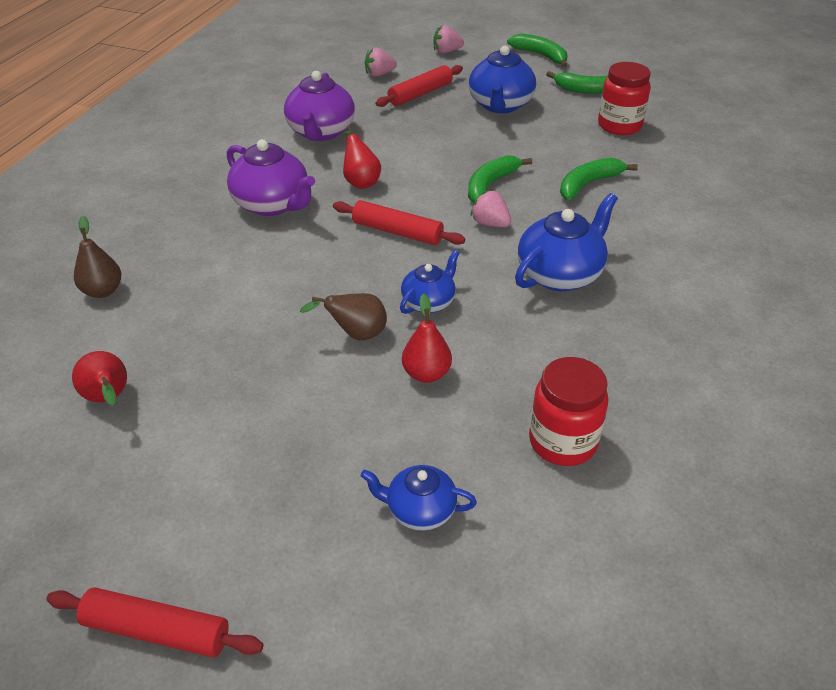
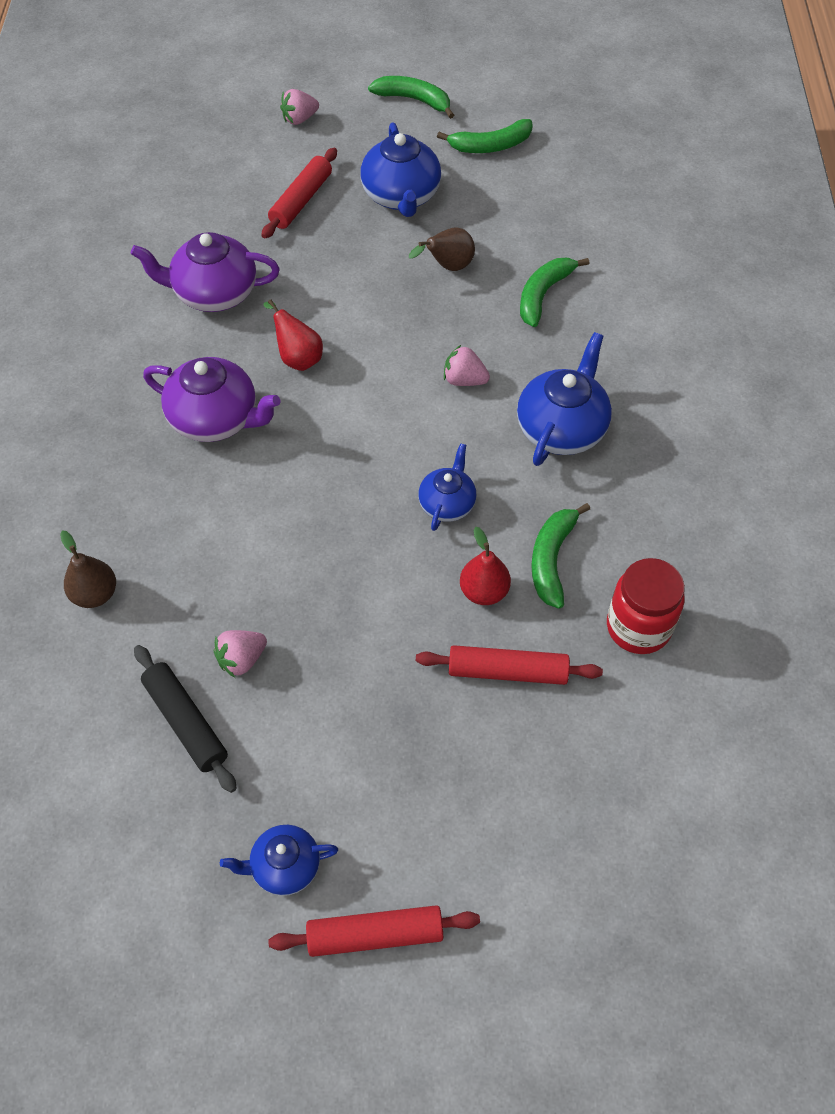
camera: 20 degrees left, 15 degrees up
red pear [72,351,127,405] -> black rolling pin [134,645,237,793]
purple teapot [284,71,355,141] -> purple teapot turned 105 degrees clockwise [130,232,280,312]
brown pear [300,293,387,340] -> brown pear moved to [409,227,475,271]
red rolling pin [333,200,465,245] -> red rolling pin moved to [416,645,603,685]
blue teapot [360,465,477,531] -> blue teapot moved to [220,825,338,896]
pink strawberry [365,47,397,77] -> pink strawberry moved to [214,630,267,678]
green banana [468,155,532,203] -> green banana moved to [531,503,590,609]
red jar [598,62,651,135] -> none

